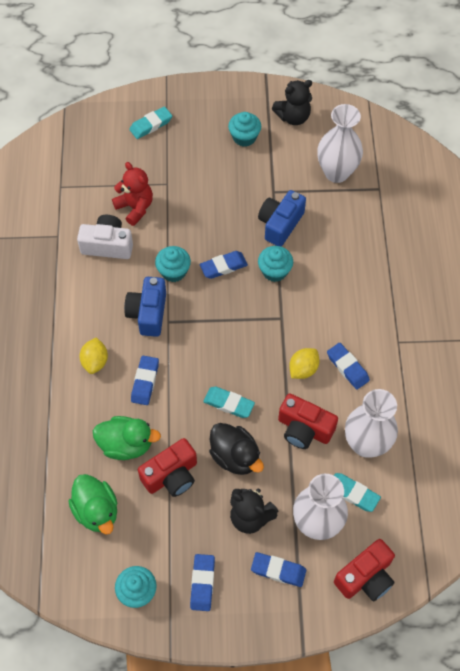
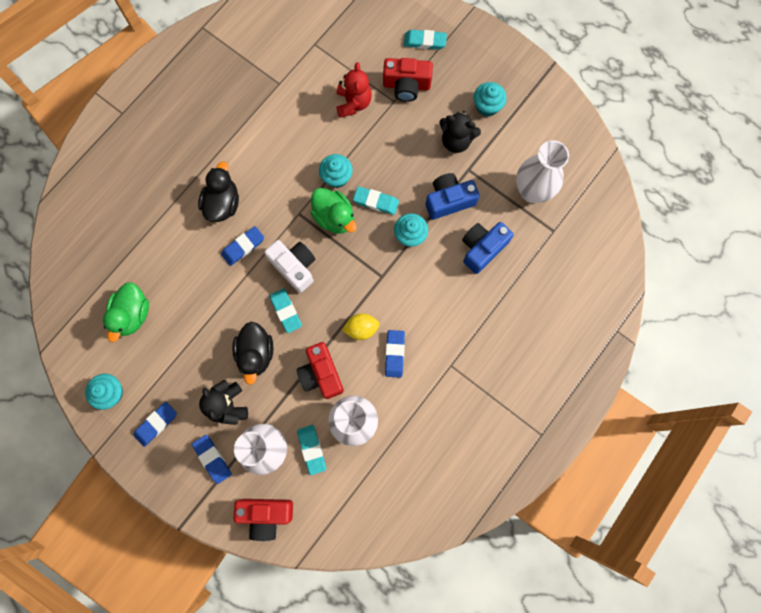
camera: 40 degrees right, 15 degrees up
white camera [77,215,133,259] -> white camera moved to [264,240,316,293]
yellow lemon [79,337,108,374] -> black duck [198,162,239,222]
green duck [93,416,161,460] -> green duck moved to [311,188,357,234]
blue camera [124,277,166,337] -> blue camera moved to [462,222,514,274]
red camera [138,438,197,497] -> red camera moved to [383,58,433,102]
blue eraser [200,251,248,279] -> turquoise eraser [353,186,399,215]
black teddy bear [272,80,312,125] -> black teddy bear moved to [439,111,481,153]

